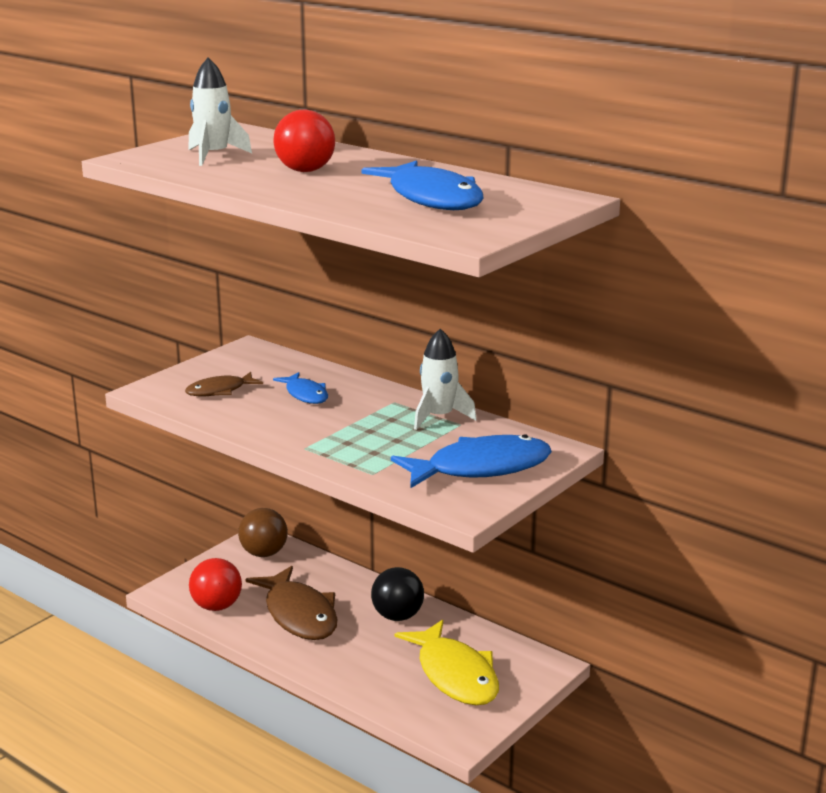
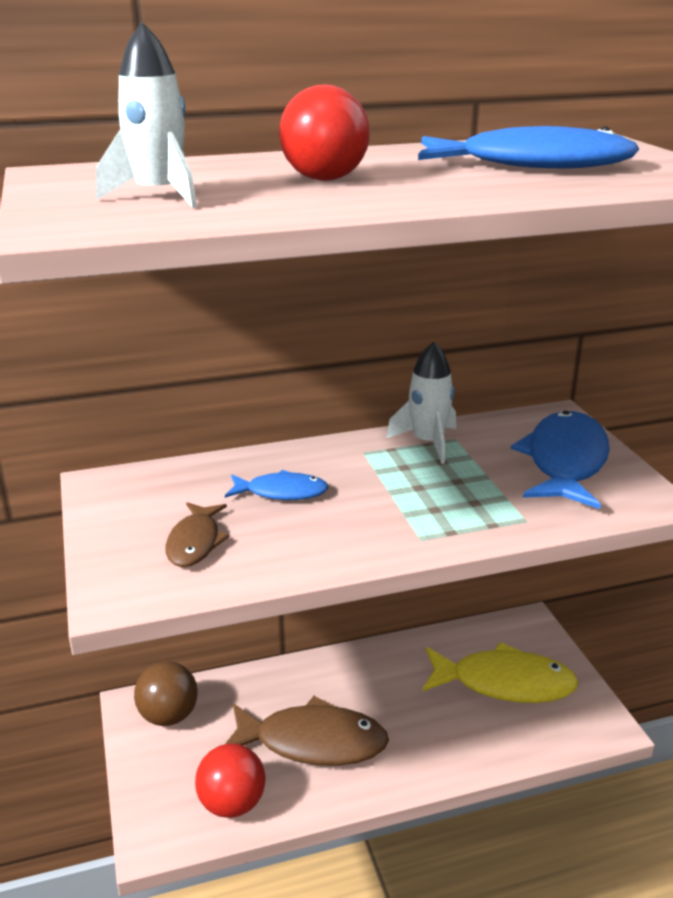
camera: 55 degrees left, 5 degrees up
black ball [371,567,424,621] -> none

